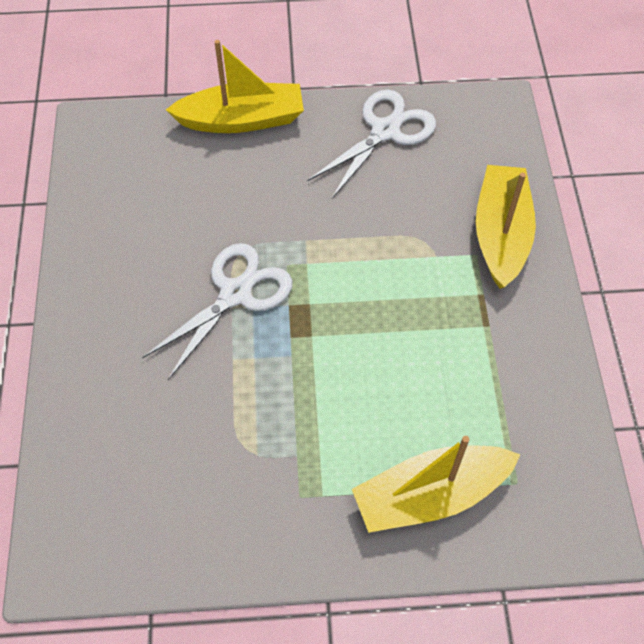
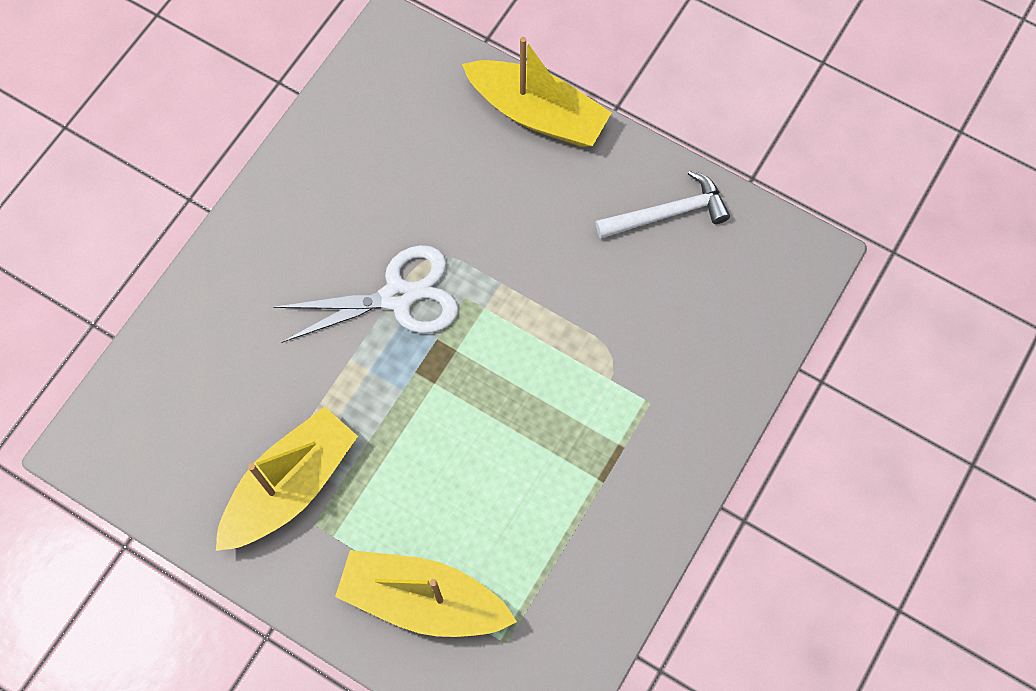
camera: 35 degrees right, 10 degrees up
white scissors [307,90,436,198] -> white hammer [595,170,730,239]
yellow boat [476,165,536,289] -> yellow boat moved to [216,407,358,551]

